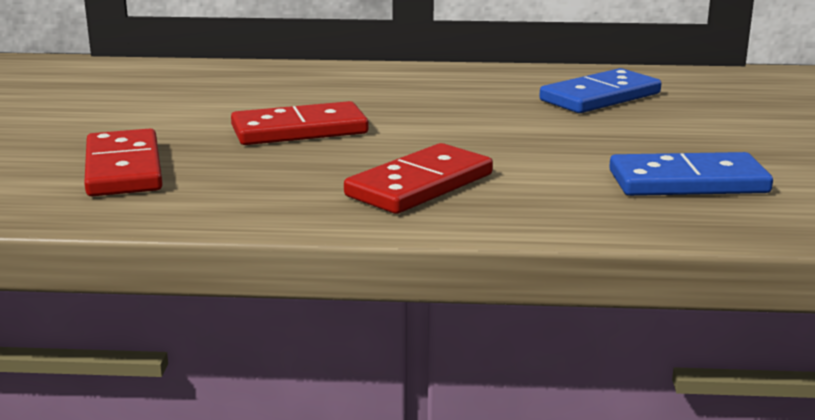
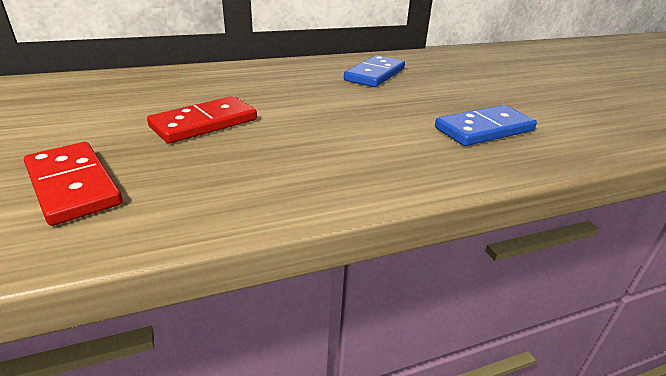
camera: 25 degrees left, 10 degrees up
red domino [344,143,493,214] -> none

